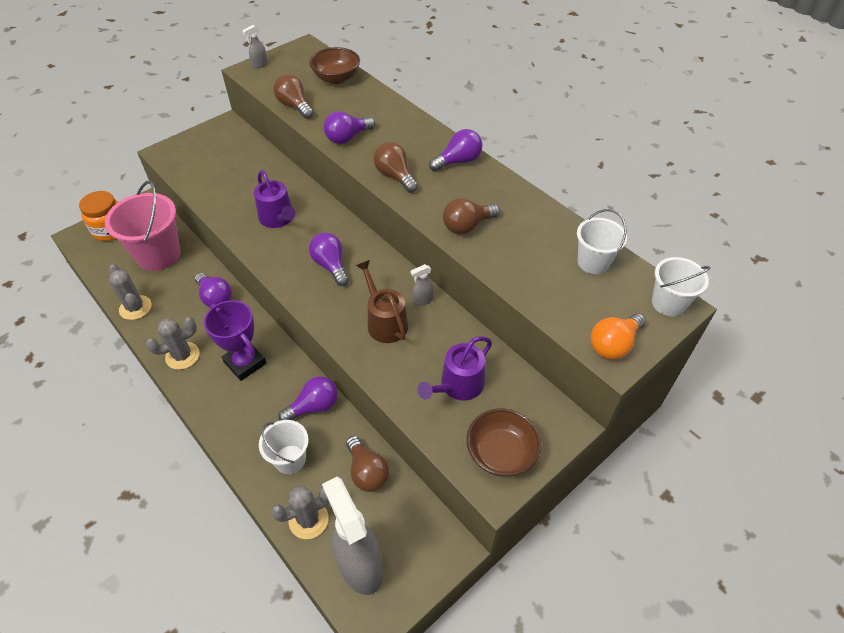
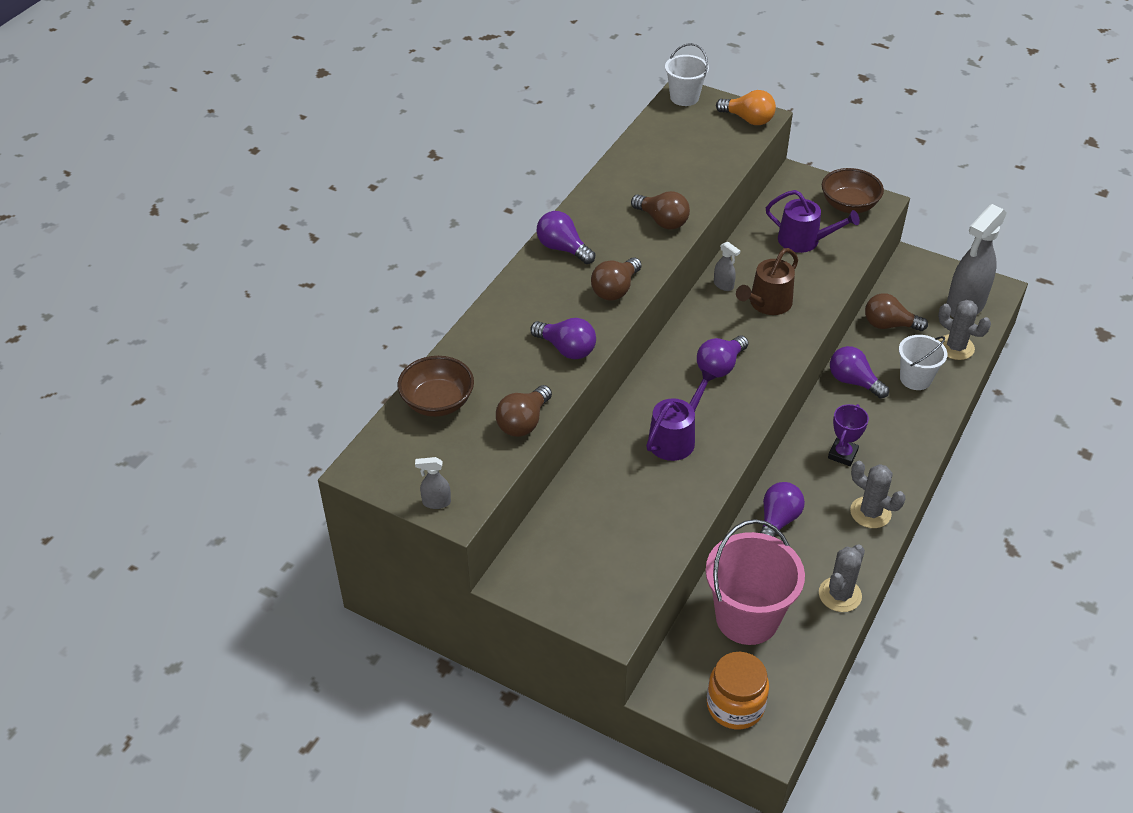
camera: 110 degrees left, 5 degrees down
purple trophy [204,300,266,381] -> purple trophy [828,404,869,466], size x0.66
grey spray bottle [242,25,268,68] -> grey spray bottle turned 150 degrees clockwise [415,457,451,509]
brown light bulb [346,436,389,492] -> brown light bulb turned 120 degrees counterclockwise [865,293,928,331]
white bucket [577,209,627,274] -> none

